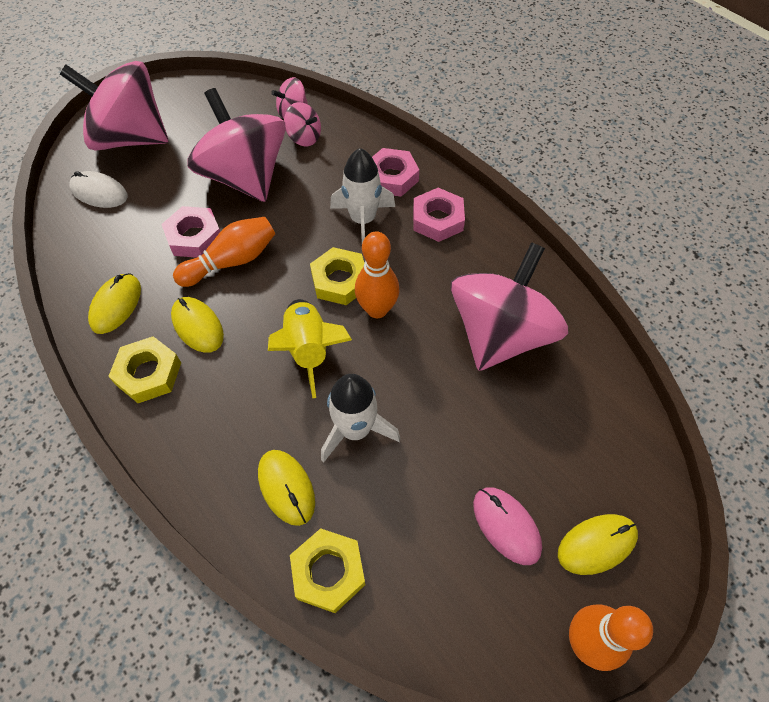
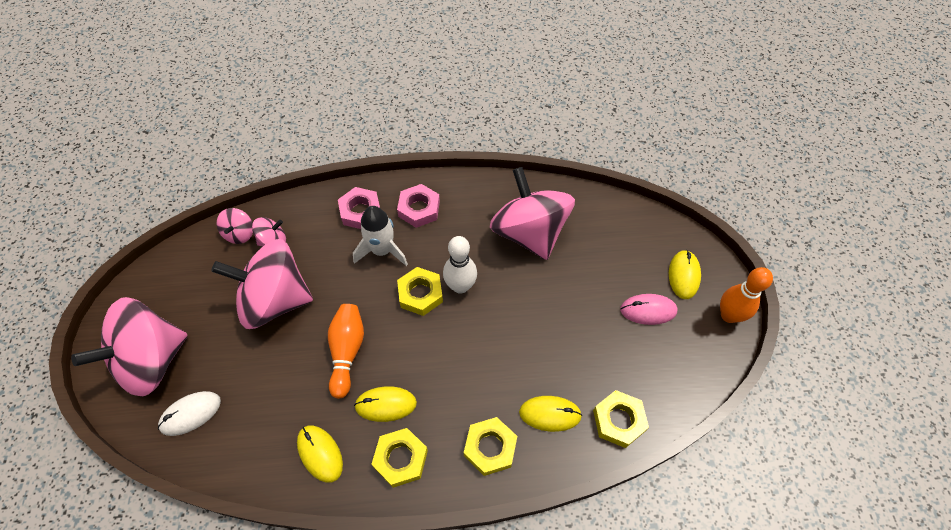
camera: 55 degrees left, 0 degrees up
pink nut [161,206,220,258] -> none
yellow rocket [268,299,352,398] -> none
white rocket [321,374,400,463] -> none
orange bowling pin [355,231,399,318] -> white bowling pin [443,236,477,294]
none -> yellow nut [464,417,517,476]

